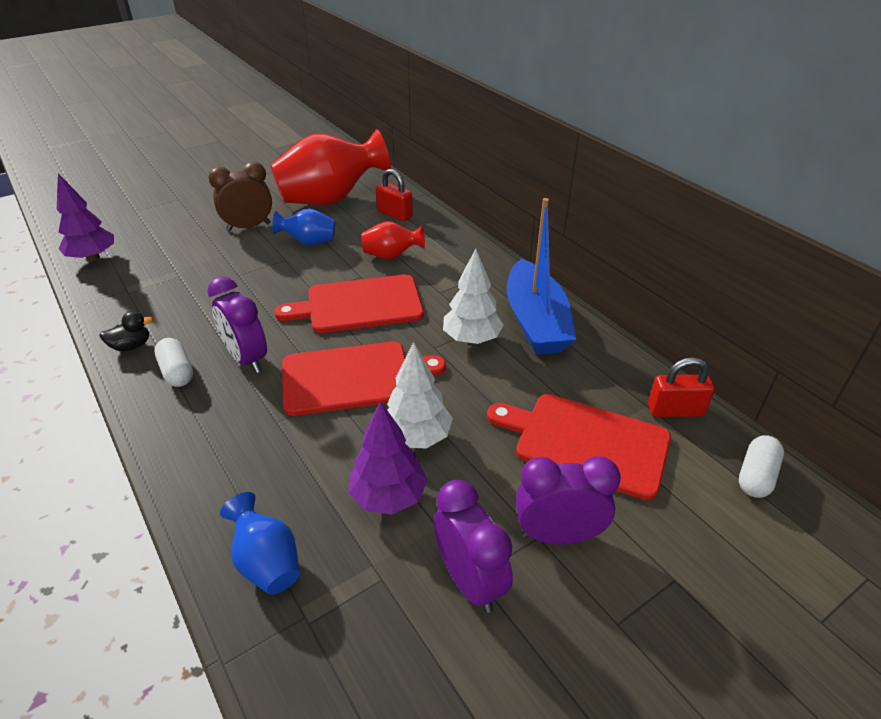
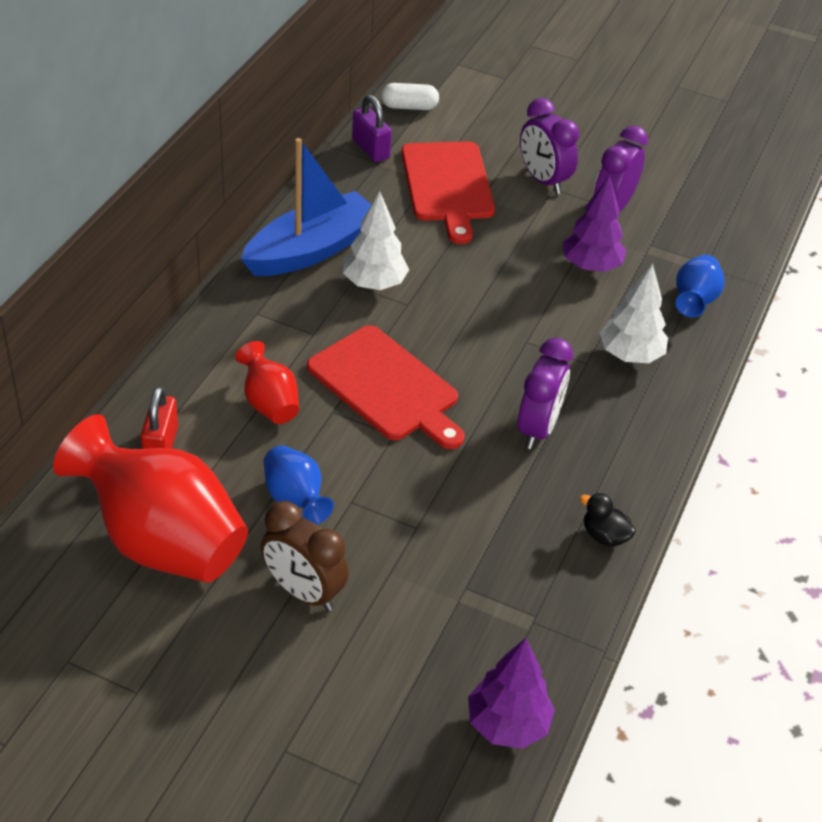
camera: 125 degrees left, 5 degrees up
white capsule [154,338,193,387] -> none
red cutting board [282,342,446,416] -> none
white tree [387,342,453,449] -> white tree moved to [600,264,668,363]
red padlock [648,357,715,417] -> purple padlock [352,95,392,162]

